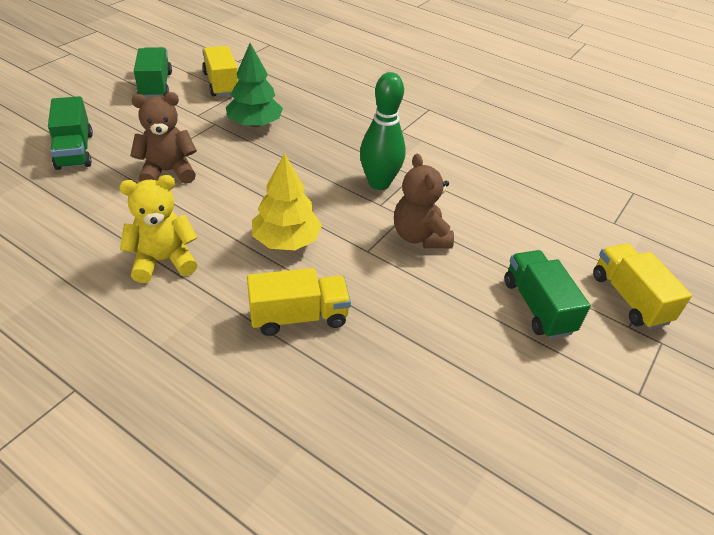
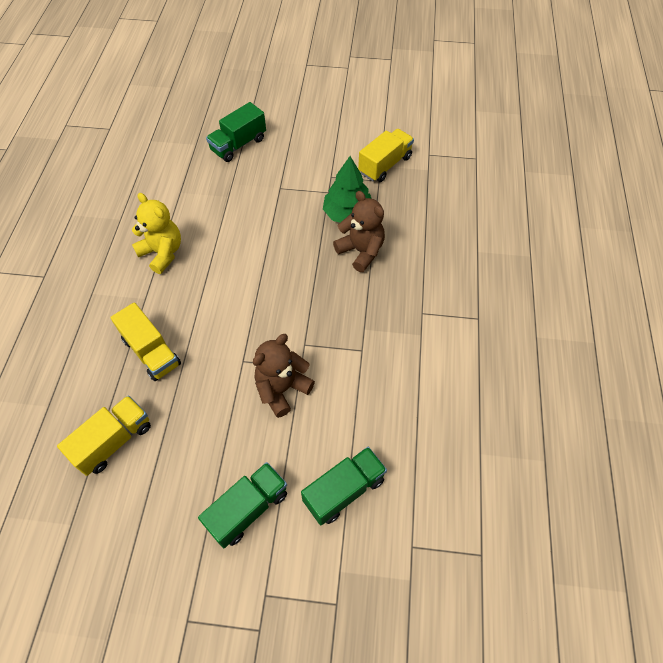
camera: 65 degrees right, 15 degrees up
brown teddy bear [130,92,197,184] -> brown teddy bear moved to [333,191,385,272]
green truck [134,47,172,98] -> green truck moved to [301,447,387,525]
yellow tree [252,153,322,250] -> none
green bowling pin [360,72,406,190] -> none
yellow truck [593,243,692,329] -> yellow truck moved to [57,395,151,476]

